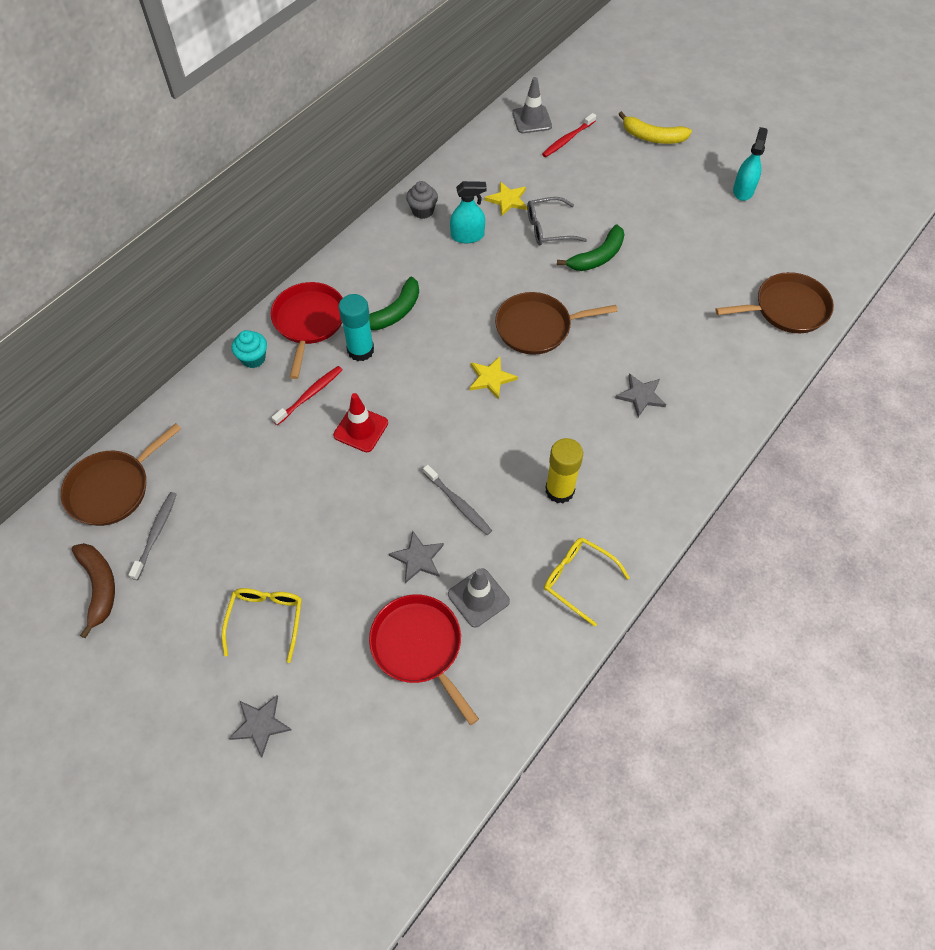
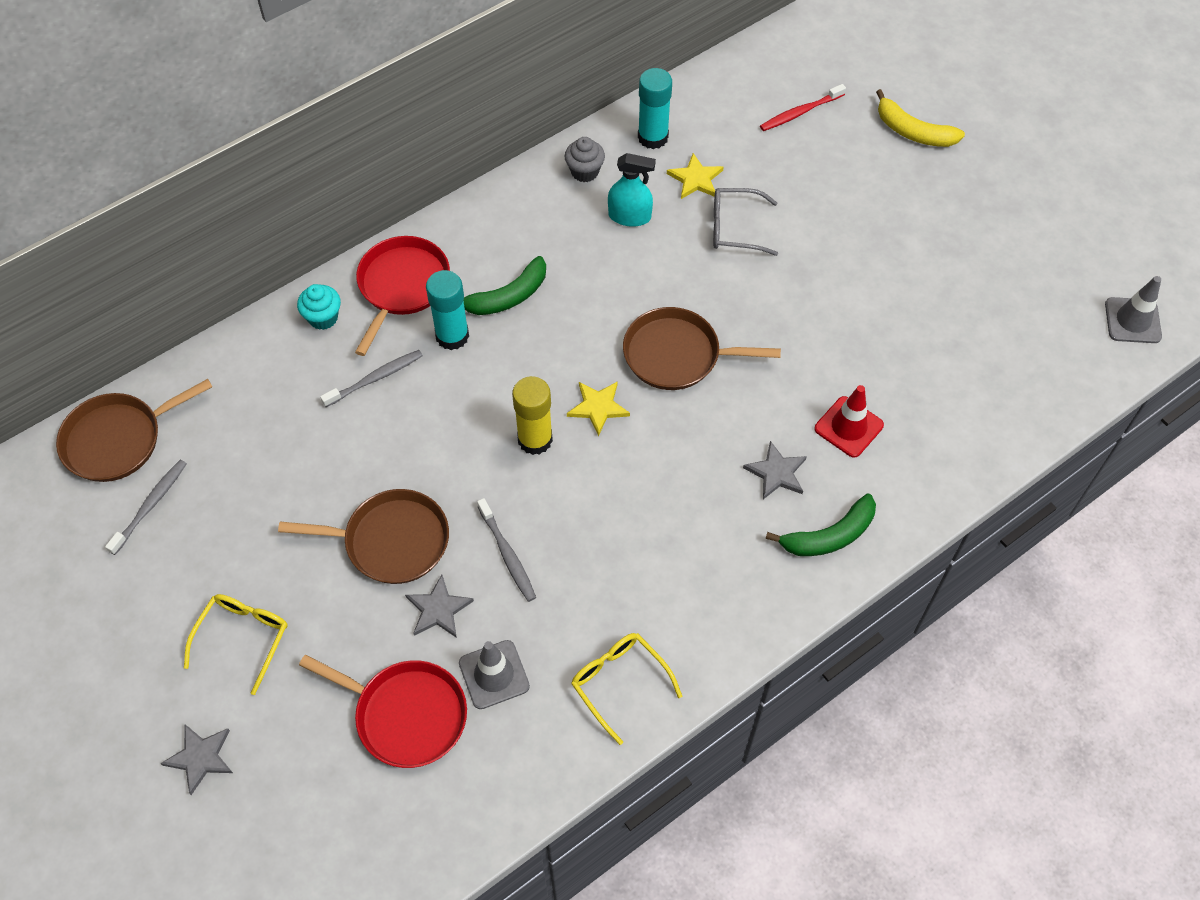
camera: 15 degrees right, 0 degrees up
brown banana [72,543,115,638] -> none
red toothbrush [272,366,343,425] -> grey toothbrush [320,350,423,407]
red traffic cone [333,393,388,452] -> red traffic cone moved to [815,385,884,458]
red pan [369,594,479,725] -> red pan turned 135 degrees clockwise [299,655,467,768]
grey traffic cone [512,77,552,133] -> grey traffic cone moved to [1105,276,1162,343]
yellow glue stick [545,438,583,503] -> yellow glue stick moved to [512,376,553,455]
green banana [557,225,624,271] -> green banana moved to [766,493,876,556]
brown pan [715,272,834,333] -> brown pan moved to [278,489,449,584]
turquoise spray bottle [733,127,768,201] -> none
none -> turquoise glue stick [638,68,672,149]

